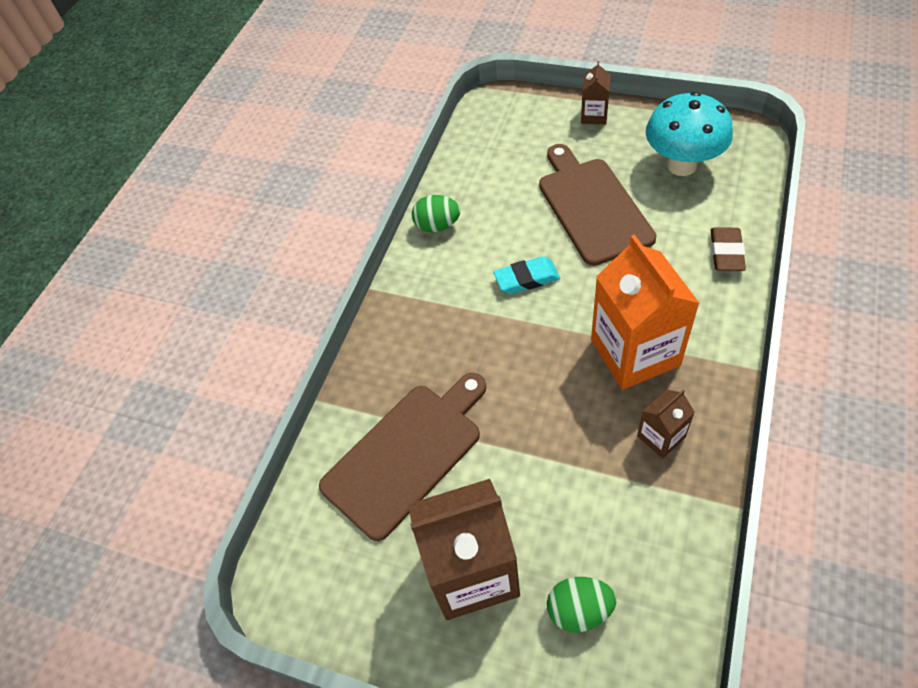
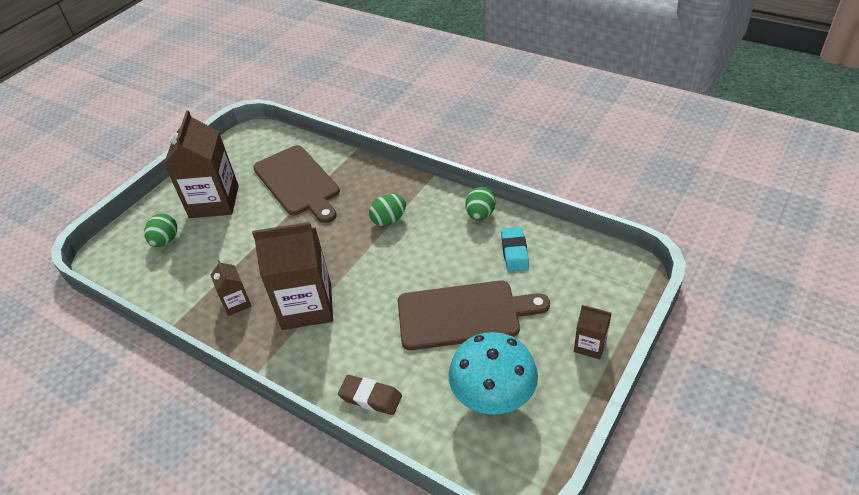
camera: 100 degrees right, 10 degrees down
turquoise eraser [493,256,560,294] -> turquoise eraser moved to [501,227,529,271]
orange carton [591,235,700,390] -> brown carton [252,222,333,330]
none -> green egg [369,194,406,226]

